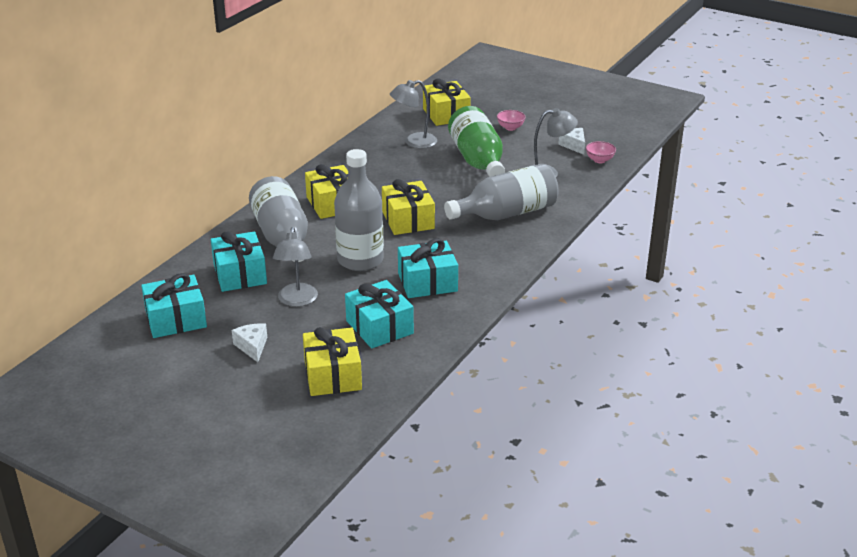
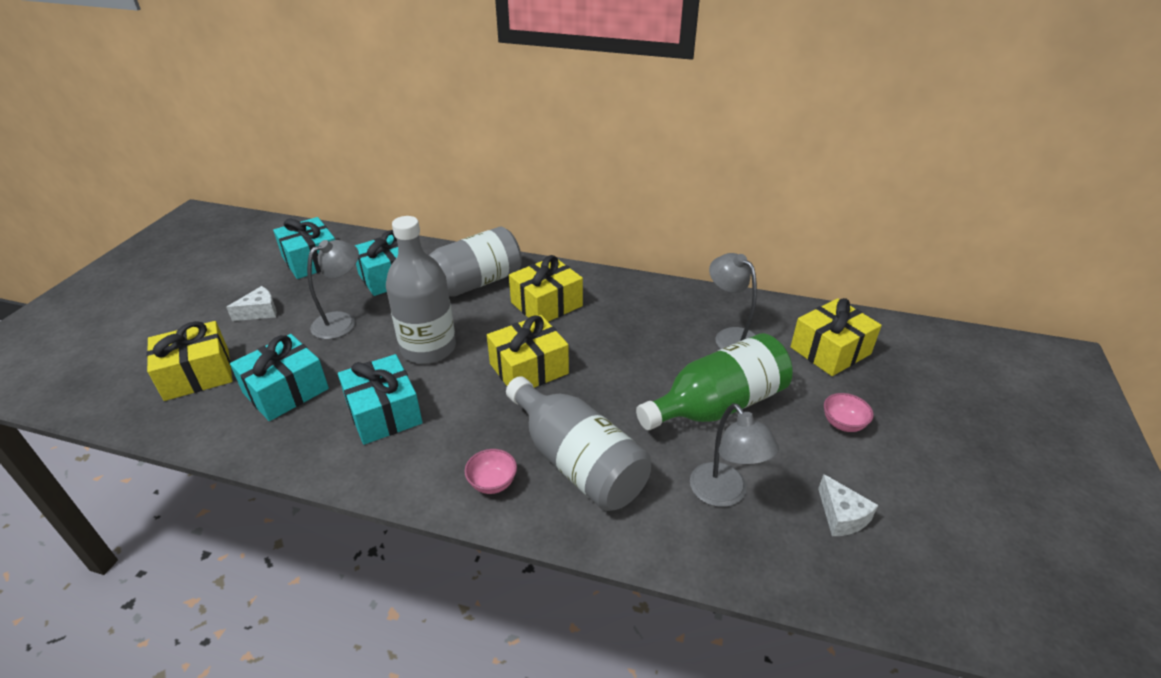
camera: 75 degrees right, 5 degrees up
grey lamp [273,227,318,307] -> grey lamp turned 150 degrees clockwise [307,240,359,339]
white cheese [558,128,585,155] -> white cheese turned 105 degrees clockwise [818,474,878,536]
pink bowl [586,141,616,163] -> pink bowl moved to [465,449,517,494]

